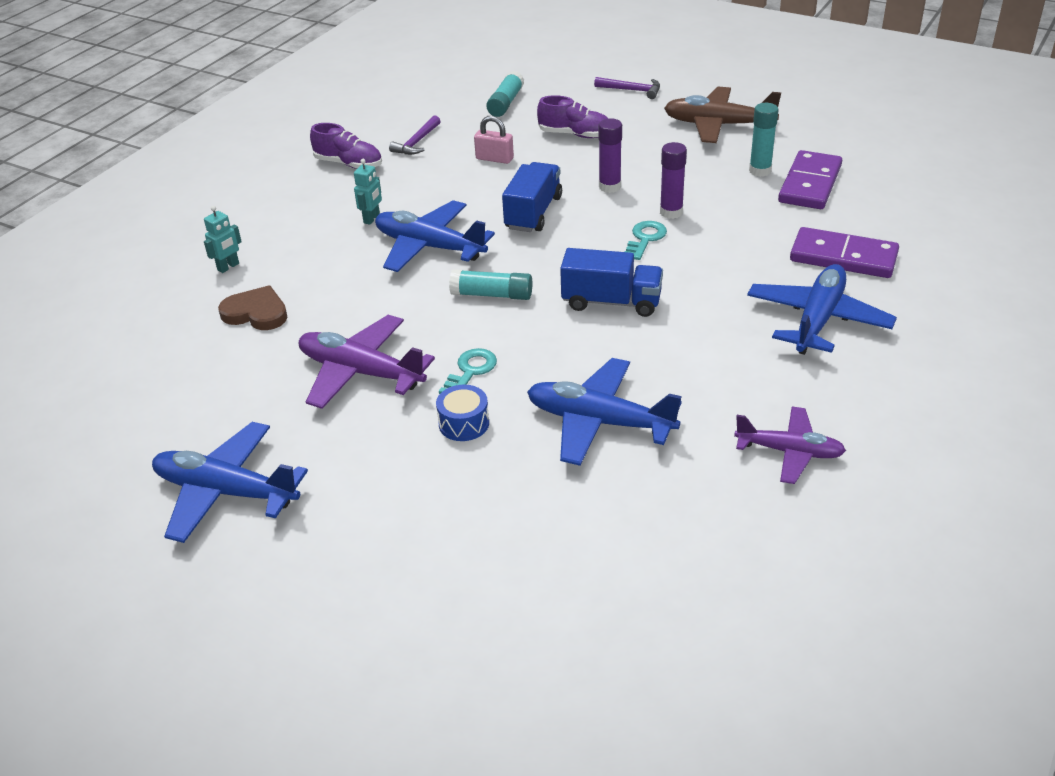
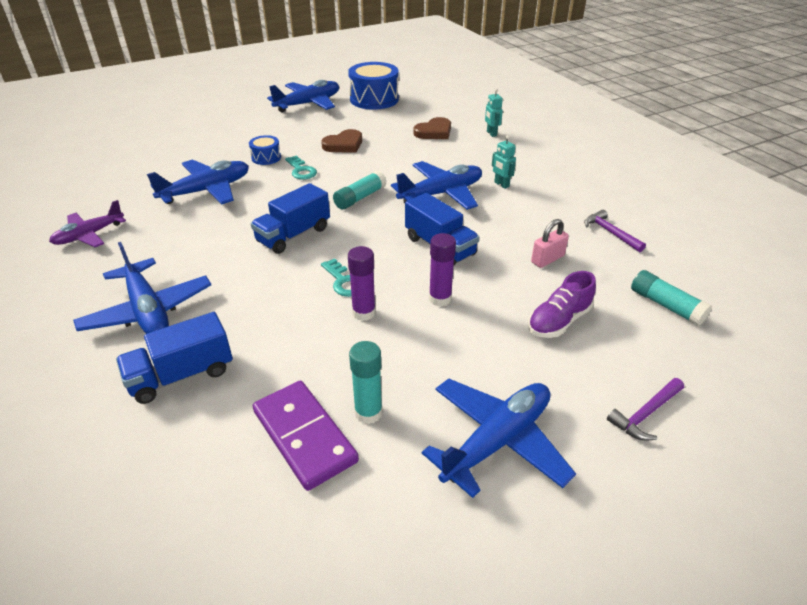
camera: 120 degrees right, 0 degrees up
purple plane [299,315,435,409] -> brown heart [321,129,362,153]
purple shoe [310,123,382,169] -> none
brown plane [664,87,781,143] -> blue plane [422,379,576,498]
purple domino [790,227,899,278] -> blue truck [116,312,233,404]
none -> blue drum [348,62,399,110]

